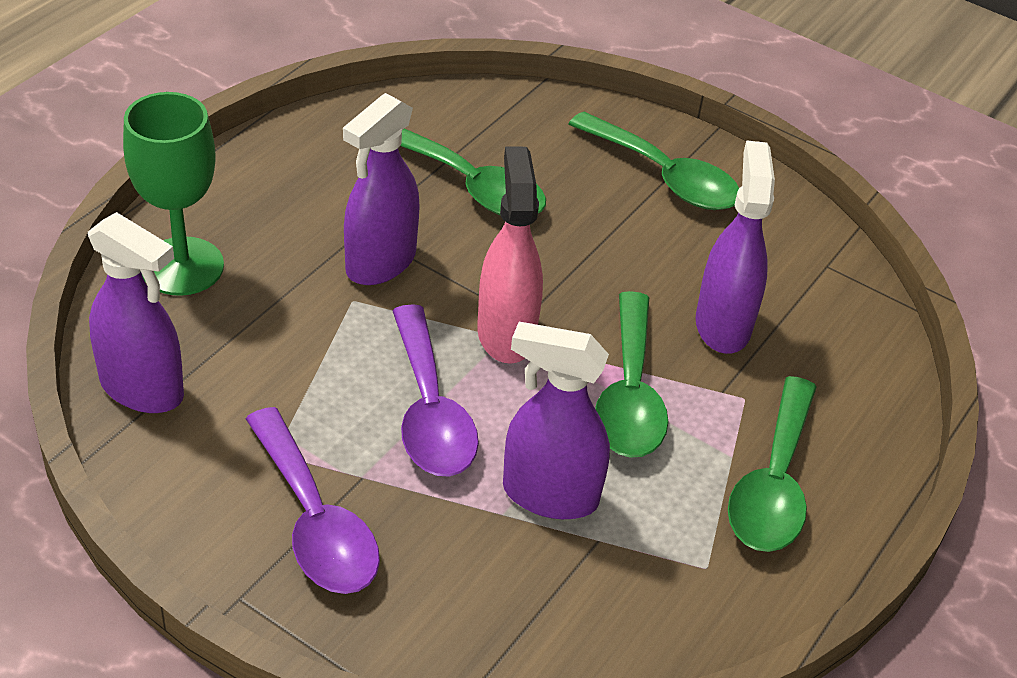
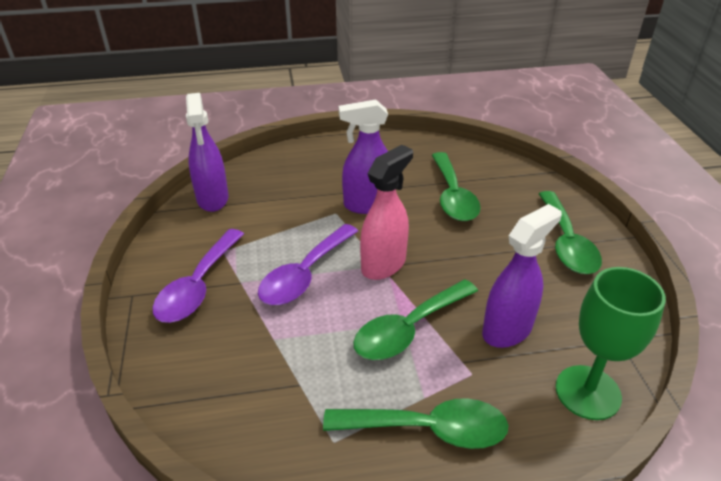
camera: 50 degrees right, 5 degrees down
green goblet [123,92,224,296] -> green goblet moved to [555,267,666,420]
purple spray bottle [503,322,610,519] -> none
green spoon [728,376,817,552] -> green spoon turned 150 degrees counterclockwise [323,398,509,449]

